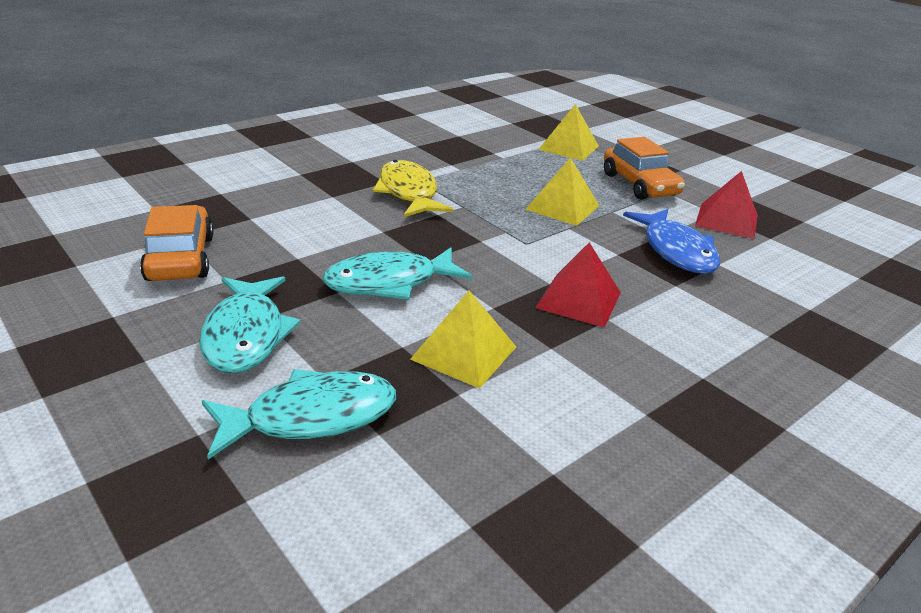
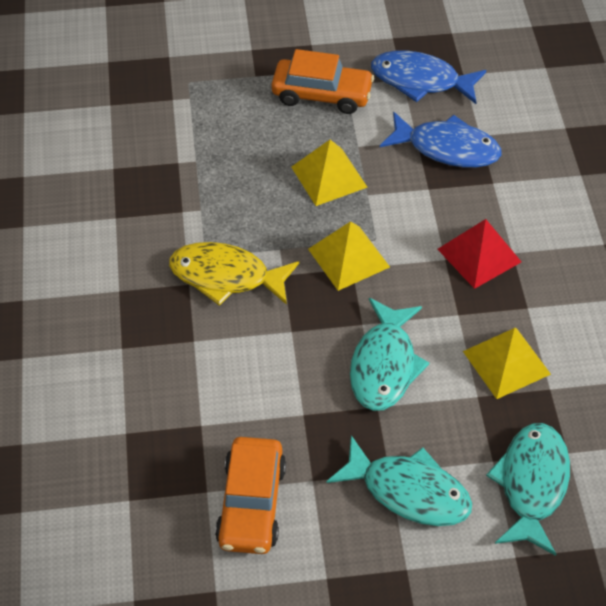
camera: 55 degrees left, 20 degrees up
orange car [140,205,214,281] -> orange car turned 105 degrees counterclockwise [215,437,286,554]
yellow pyramid [538,104,599,161] -> yellow pyramid moved to [308,221,390,291]
red pyramid [695,171,758,239] -> blue fish [371,51,486,104]

